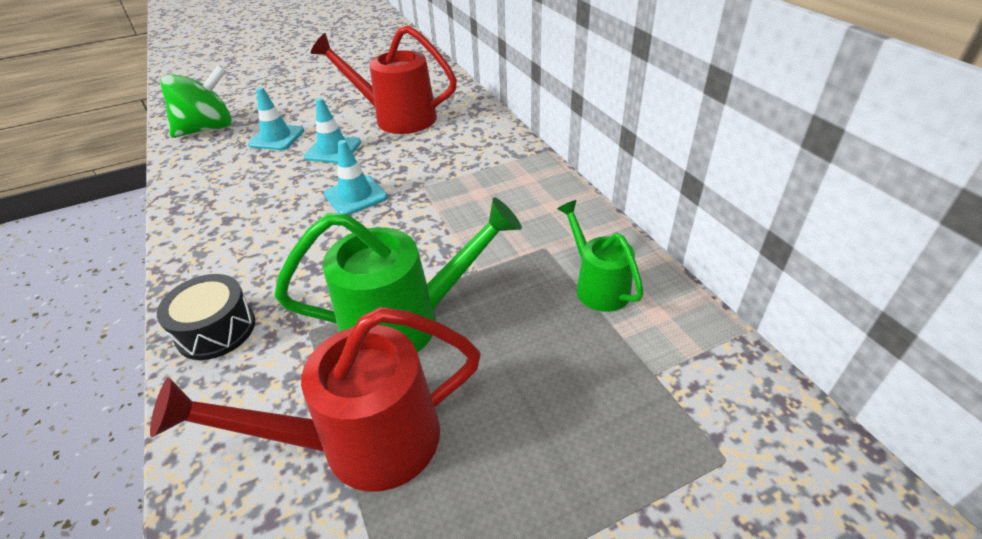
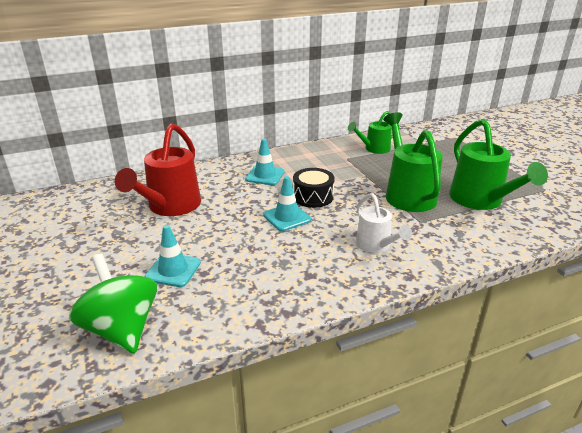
camera: 90 degrees left, 10 degrees down
red watering can [150,307,481,492] -> green watering can [449,119,548,210]
black drum [157,274,255,360] -> black drum moved to [293,168,335,208]
turquoise traffic cone [304,98,361,163] -> turquoise traffic cone moved to [245,138,284,185]
none -> white watering can [356,193,412,253]

